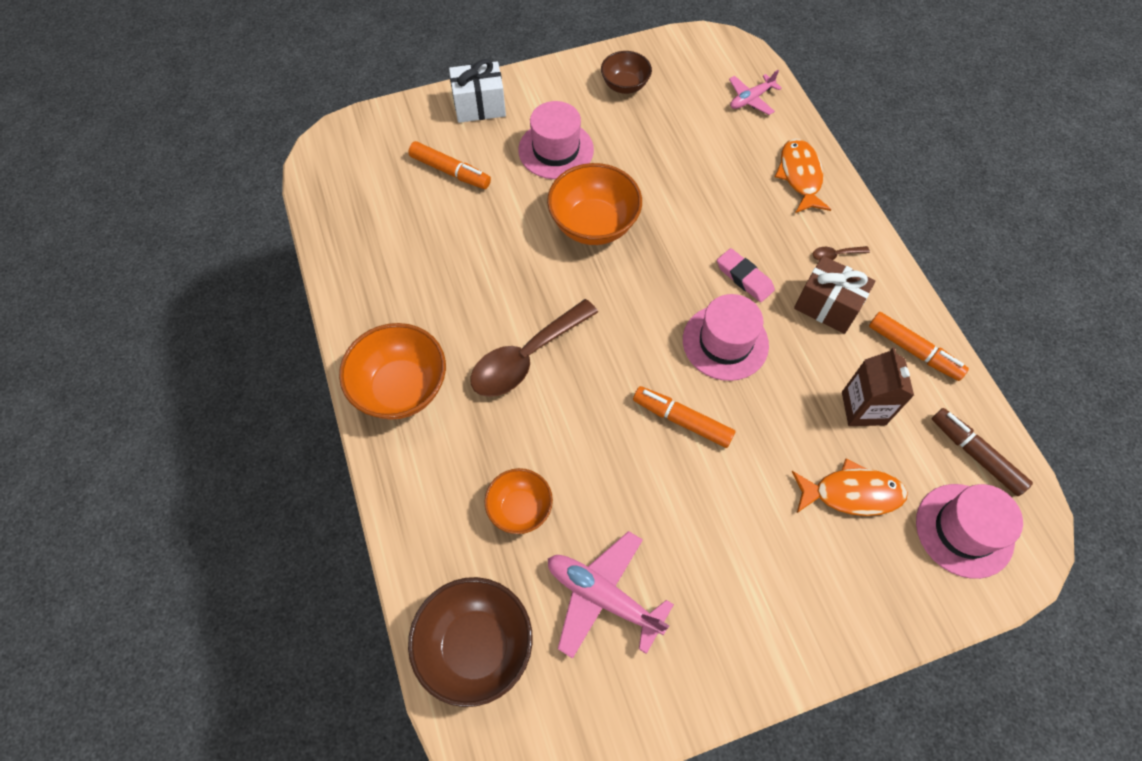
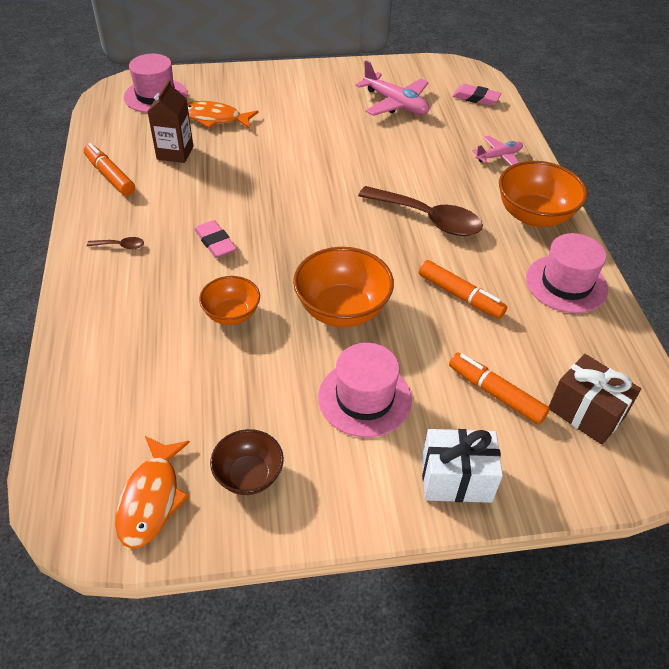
camera: 170 degrees left, 15 degrees down
brown bowl [408,577,533,707] -> pink eraser [452,84,502,106]
brown spoon [470,299,598,397] -> brown spoon turned 60 degrees clockwise [358,186,483,236]
orange bowl [485,468,553,534] -> orange bowl moved to [199,276,260,325]
orange marker [633,386,736,448] -> orange marker moved to [419,260,507,319]
pink hat [683,294,769,381] -> pink hat moved to [526,233,608,313]
pink plane [729,70,782,115] -> pink plane moved to [472,136,523,165]
orange fish [775,138,832,213] -> orange fish moved to [115,436,190,549]
brown gift [794,256,875,334] -> brown gift moved to [549,354,641,445]
brown marker [932,408,1033,496] -> none

